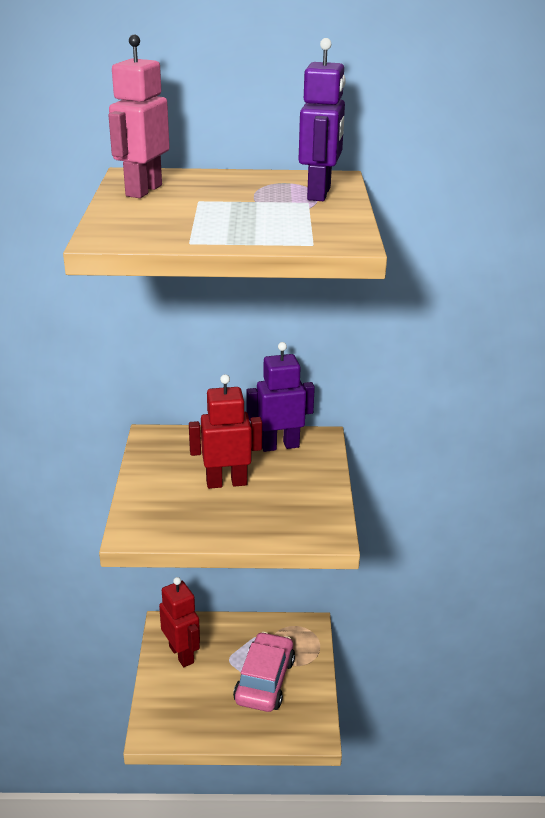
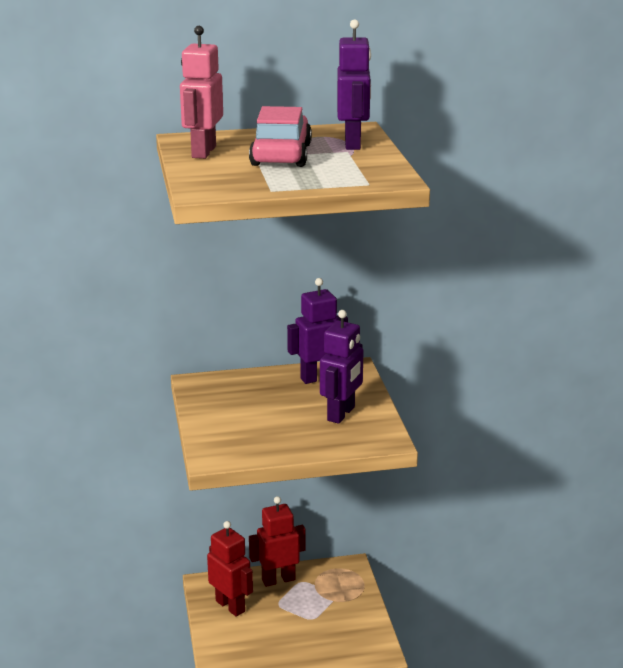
camera: 10 degrees left, 5 degrees down
red robot [189,374,262,489] -> red robot moved to [249,496,306,587]
pink car [233,632,295,712] -> pink car moved to [249,106,312,167]
none -> purple robot [320,310,364,424]

